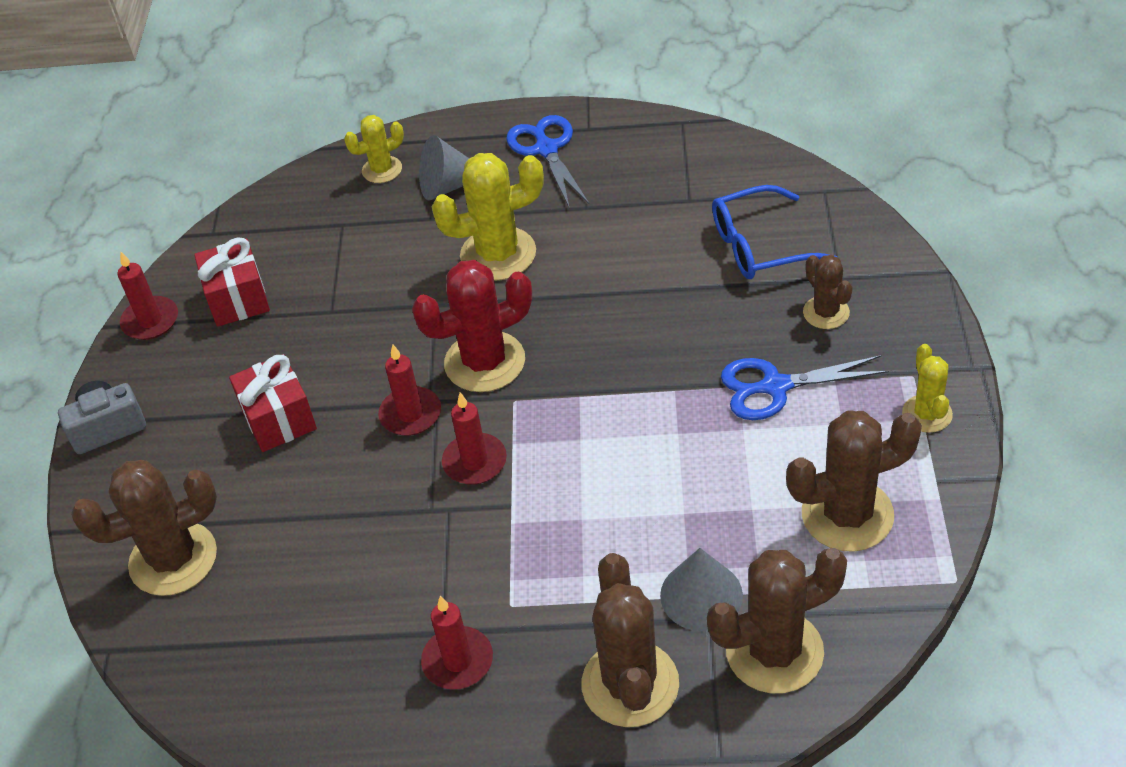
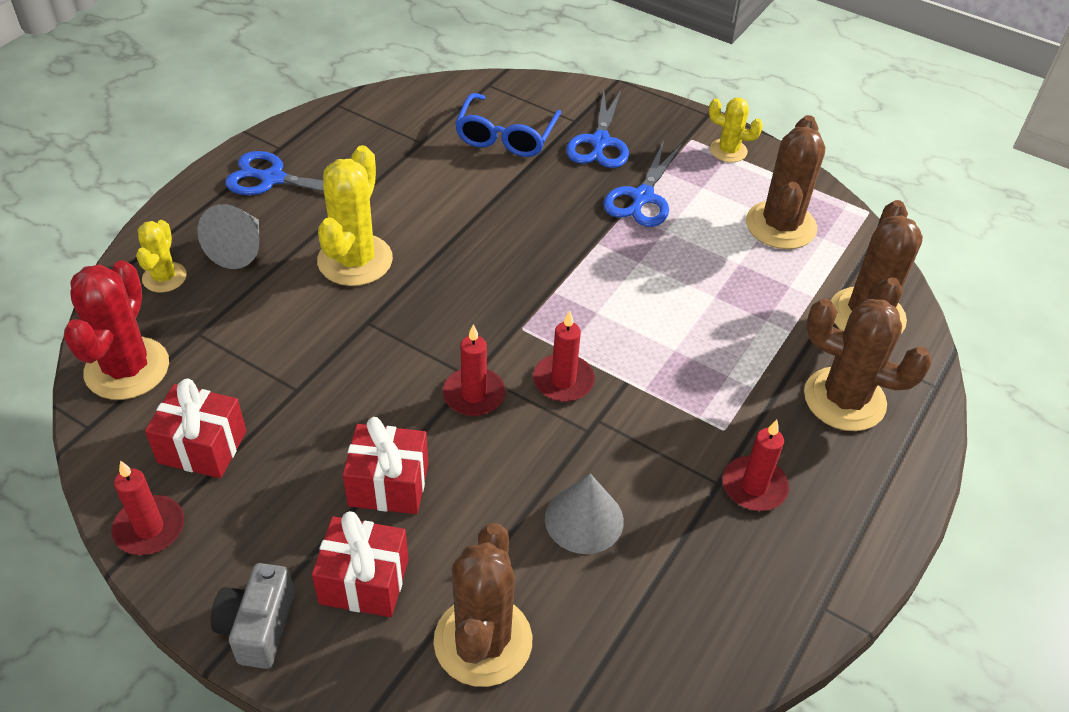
camera: 65 degrees left, 0 degrees up
red cactus [412,260,532,392] -> red cactus moved to [64,260,169,400]
grey cone [660,548,743,631] -> grey cone moved to [545,473,624,554]
brown cactus [803,255,853,329] -> blue scissors [566,90,629,168]
none -> red gift [312,511,409,617]

